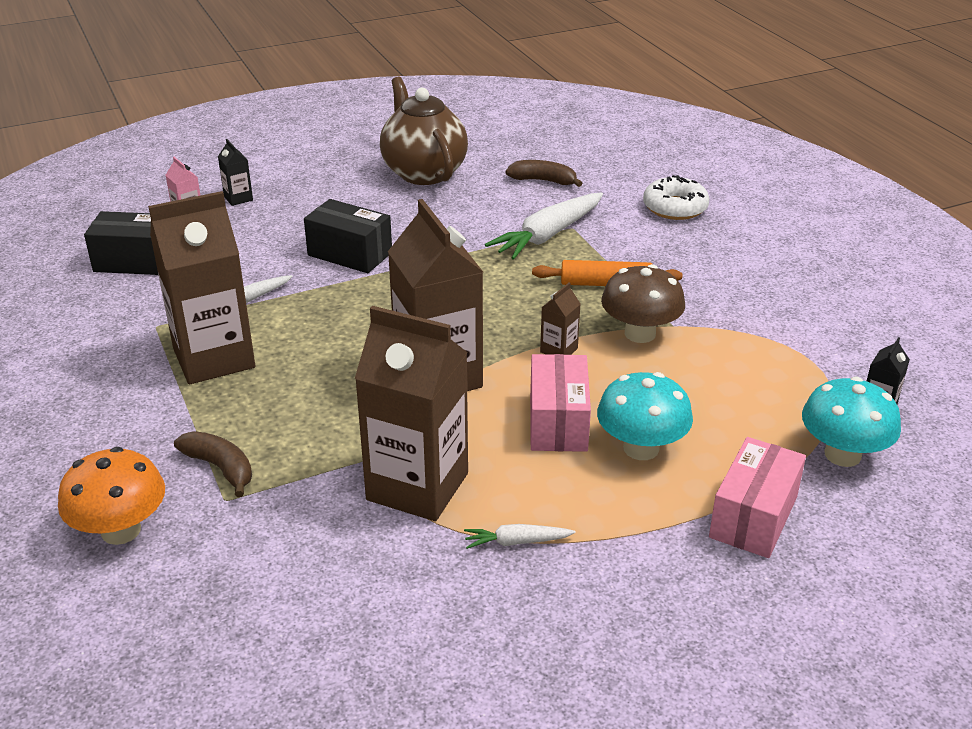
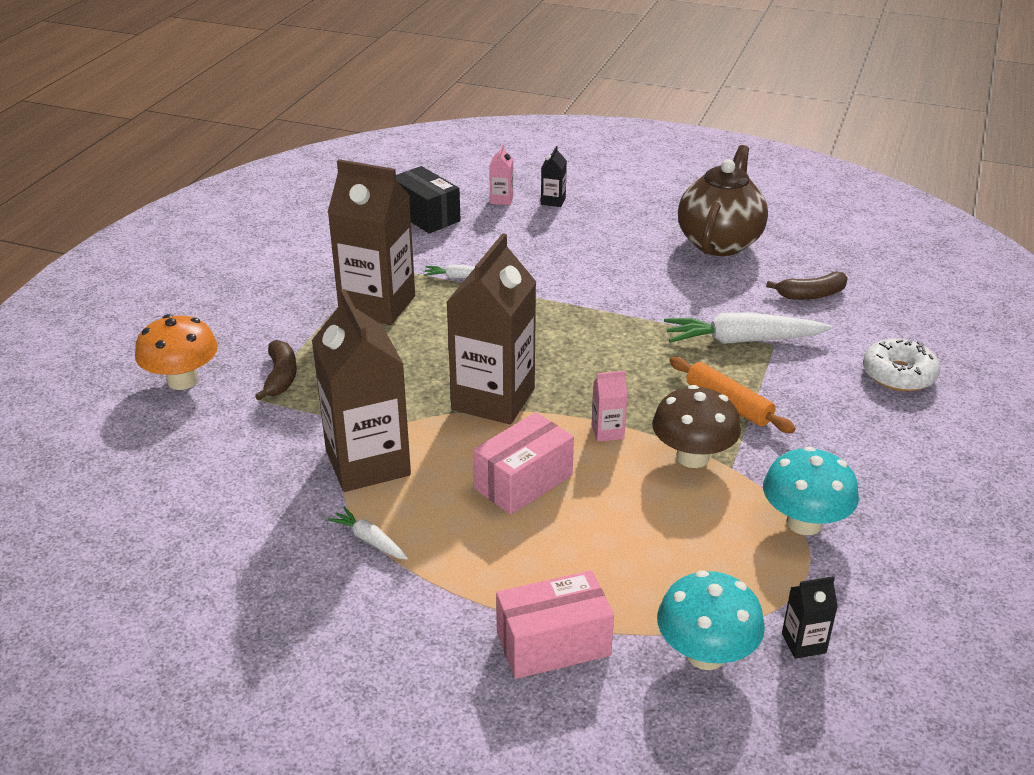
camera: 45 degrees right, 0 degrees up
black box [304,199,392,273] -> none
brown banana [505,160,582,187] -> brown banana turned 105 degrees clockwise [766,272,848,300]
brown carton [540,283,581,355] -> pink carton [592,371,628,442]
turquoise mushroom [597,372,693,460] -> turquoise mushroom moved to [763,446,859,535]

